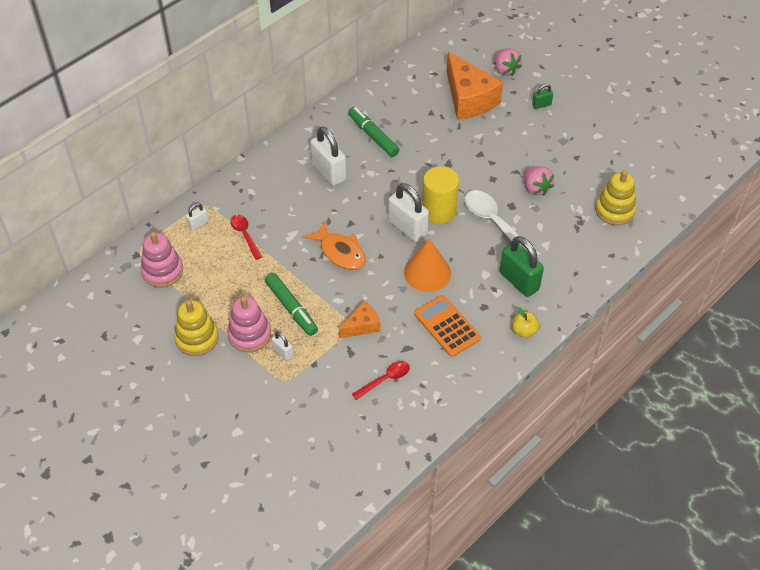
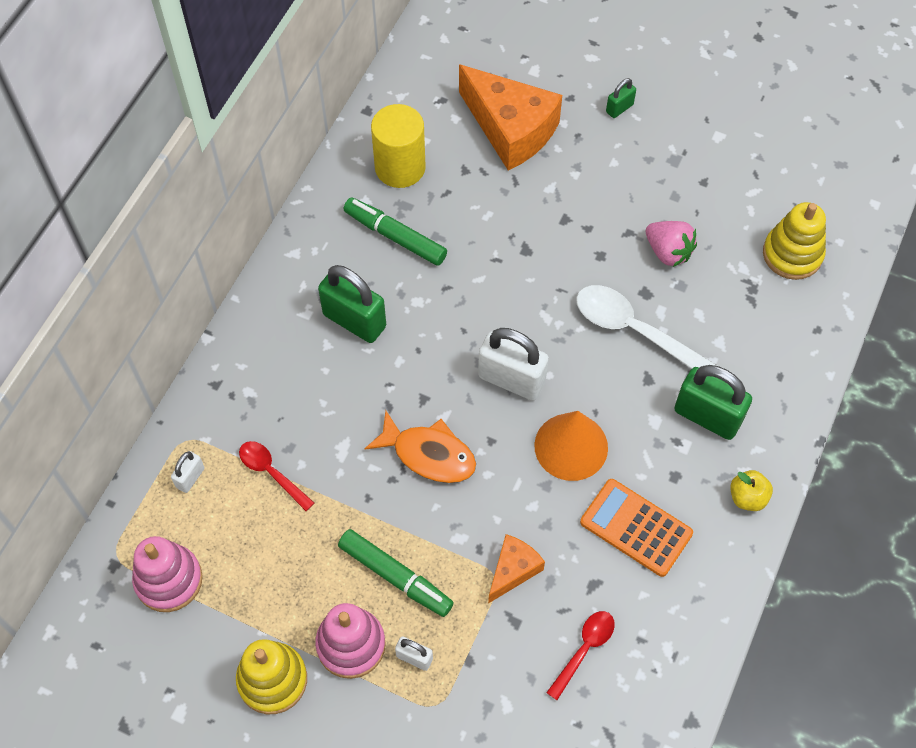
camera: 20 degrees left, 10 degrees up
white padlock [310,126,346,186] -> green padlock [318,265,386,343]
yellow cylinder [422,166,459,224] -> yellow cylinder moved to [371,104,426,188]
pink strawberry [494,48,522,76] -> none

